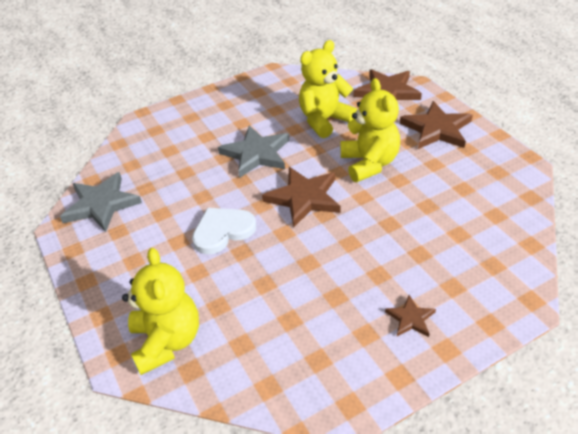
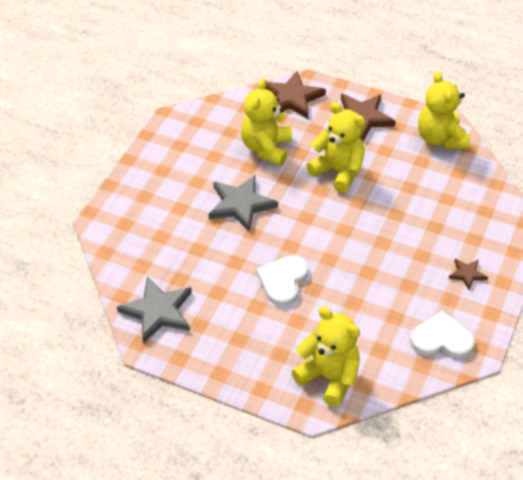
camera: 40 degrees left, 5 degrees up
brown star [262,167,341,227] -> none
none -> white heart [410,311,475,358]
none -> yellow teddy bear [418,71,470,149]

